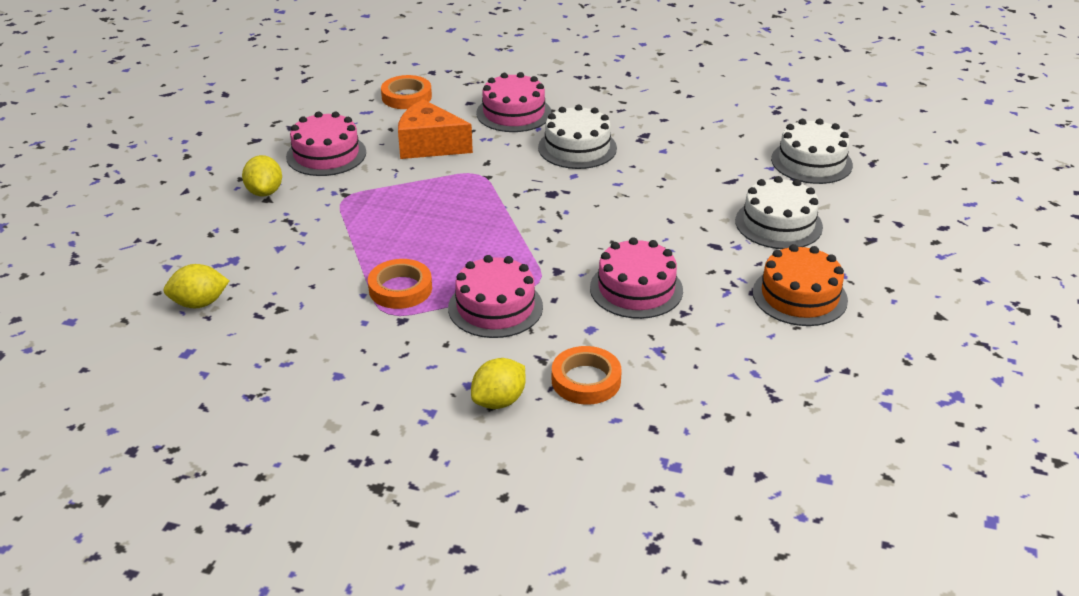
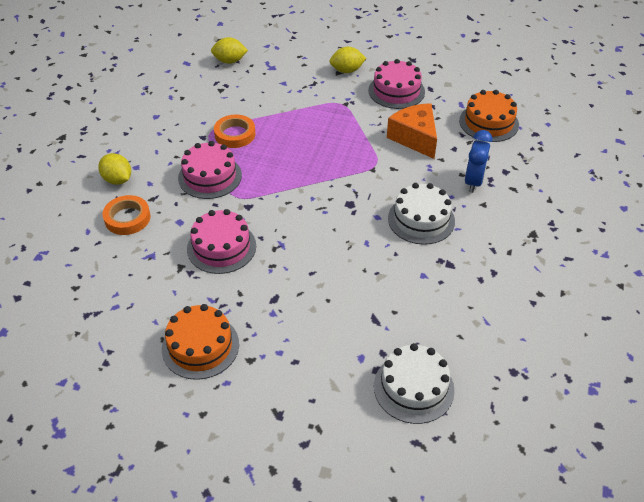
camera: 90 degrees right, 10 degrees up
yellow lemon [164,264,229,308] -> yellow lemon turned 75 degrees counterclockwise [211,37,248,64]
orange tape [381,75,432,109] -> orange cake [459,90,519,142]
orange cheese [398,99,473,159] -> orange cheese turned 45 degrees counterclockwise [387,103,437,159]
pink cake [476,72,552,132] -> blue clock [465,130,492,193]
white cake [735,176,823,249] -> none

